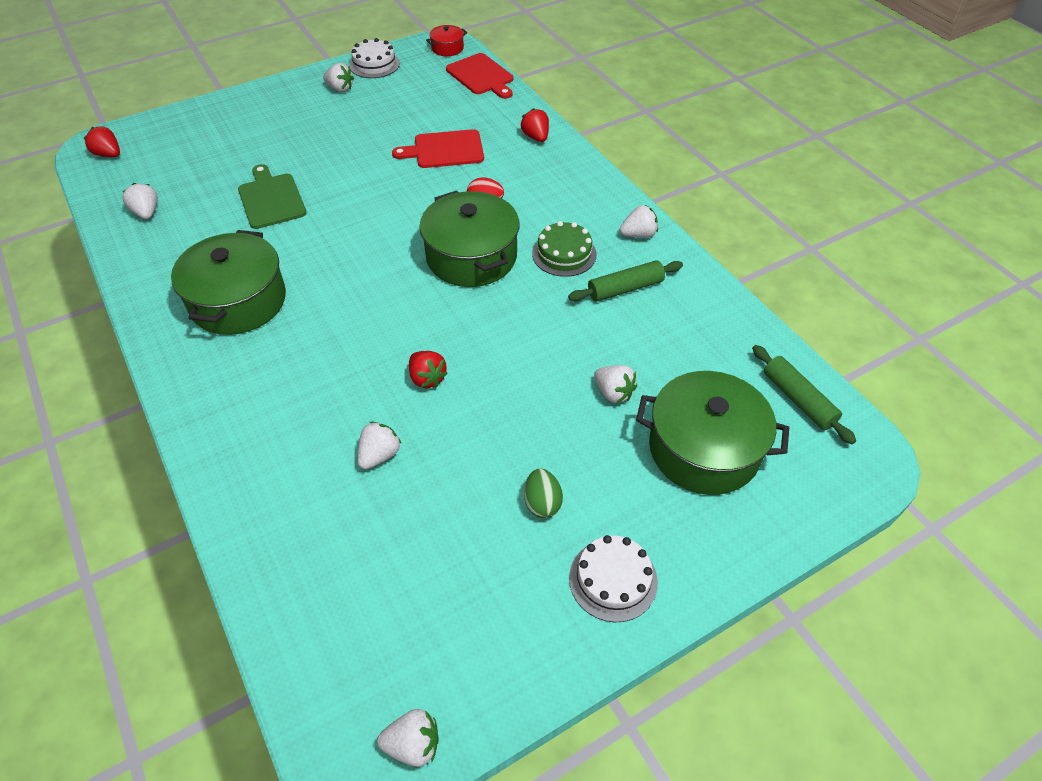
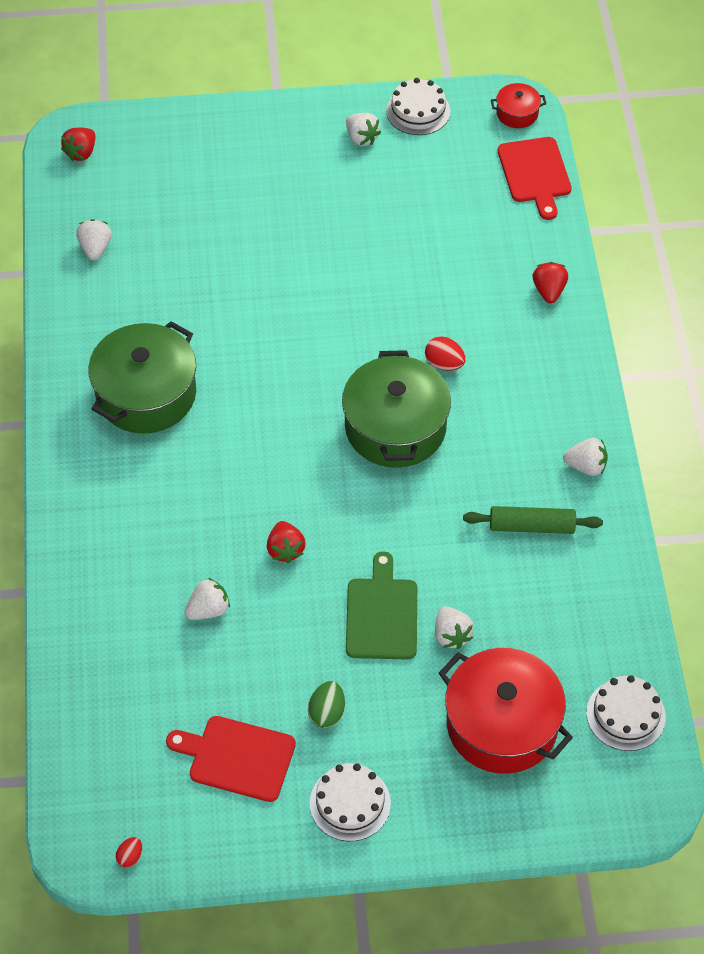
camera: 25 degrees right, 5 degrees up
red strawberry [84,126,120,157] -> red strawberry turned 120 degrees counterclockwise [61,128,95,161]
green cutting board [238,164,307,229] -> green cutting board moved to [346,551,417,659]
white strawberry [377,709,439,767] -> red egg [116,837,142,868]
red cutting board [392,129,484,168] -> red cutting board moved to [166,716,296,802]
green cake [532,221,597,277] -> none
green pot [636,371,789,495] -> red pot [439,648,573,774]
green rolling pin [752,345,856,444] -> white cake [586,675,666,751]

